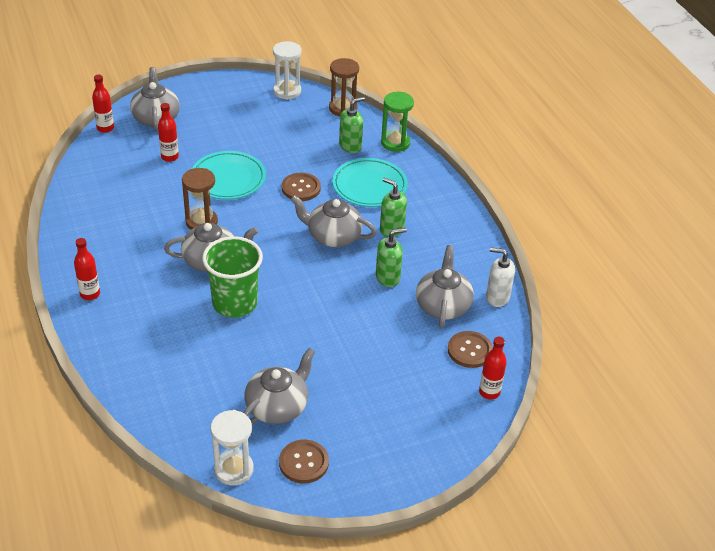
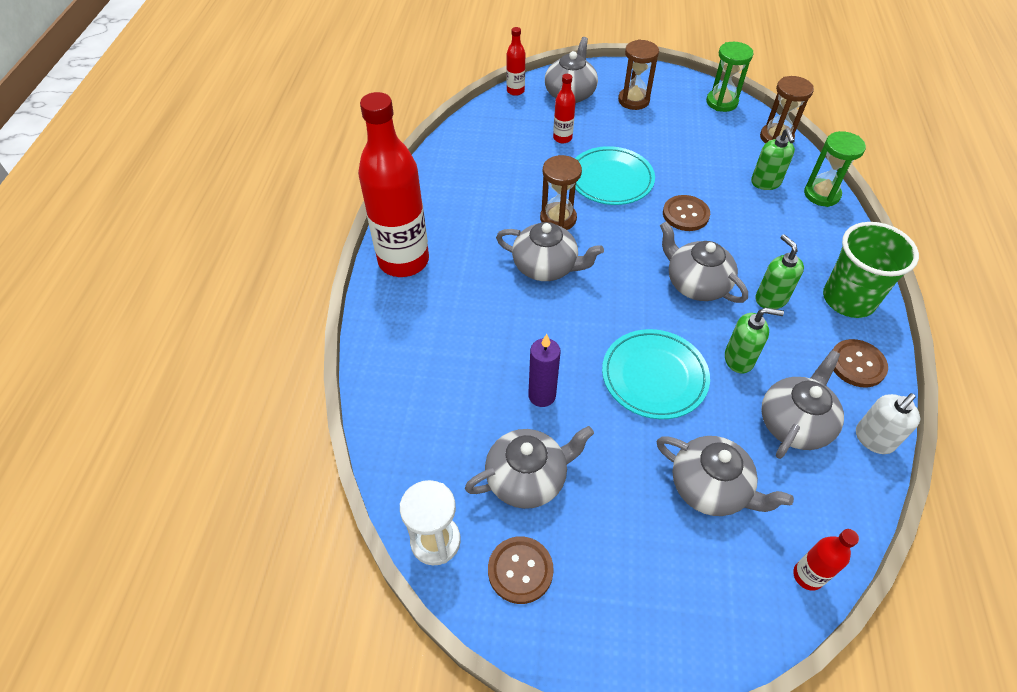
camera: 30 degrees right, 10 degrees up
red bottle [74,238,100,300] -> red bottle [358,92,429,277], size x2.30
green cup [202,236,263,318] -> green cup moved to [823,222,919,318]
white hourglass [273,41,302,100] -> green hourglass [706,42,753,112]
turquoise plate [332,158,408,207] -> turquoise plate moved to [602,329,710,419]
green soap dispenser [339,97,365,153] -> green soap dispenser turned 90 degrees clockwise [751,128,795,190]
brown button [448,331,493,368] -> brown button moved to [833,339,888,387]
white soap dispenser [486,247,515,307] -> white soap dispenser turned 90 degrees counterclockwise [856,393,920,454]
none -> purple candle [528,334,561,407]
none -> brown hourglass [618,39,659,110]
none -> grey teapot [657,436,794,516]

